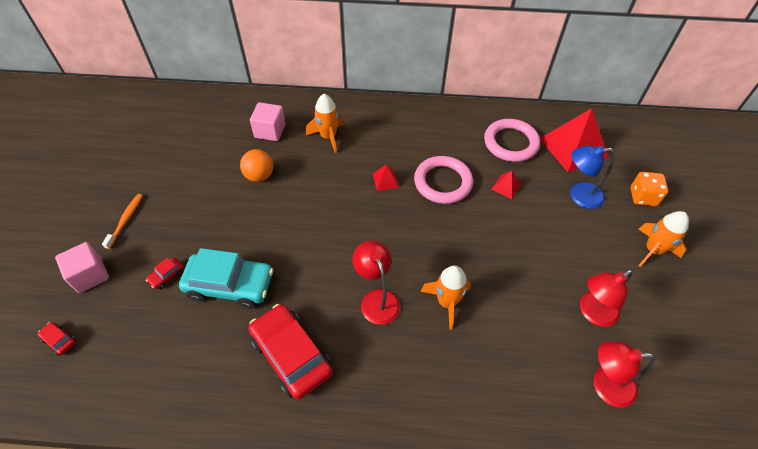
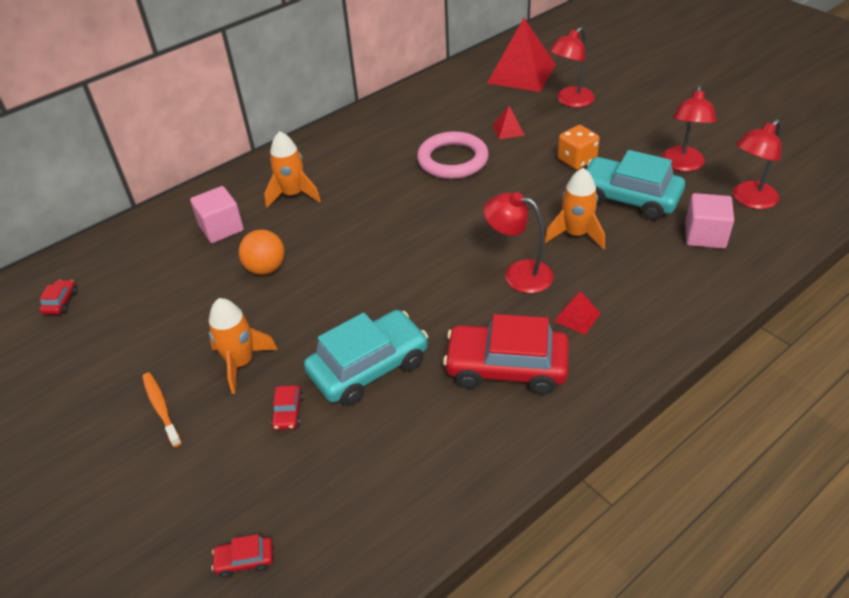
camera: 40 degrees left, 10 degrees down
pink cube [55,242,109,293] -> pink cube moved to [685,193,734,249]
red pyramid [373,164,399,191] -> red pyramid moved to [554,291,601,335]
pink ring [484,119,540,162] -> none
blue lamp [570,145,615,209] -> red lamp [550,27,595,107]
orange dice [631,172,668,206] -> orange dice moved to [557,125,600,170]
orange rocket [638,211,689,267] -> orange rocket moved to [209,298,278,394]
none -> red car [40,280,77,315]
none -> turquoise car [586,150,685,220]

